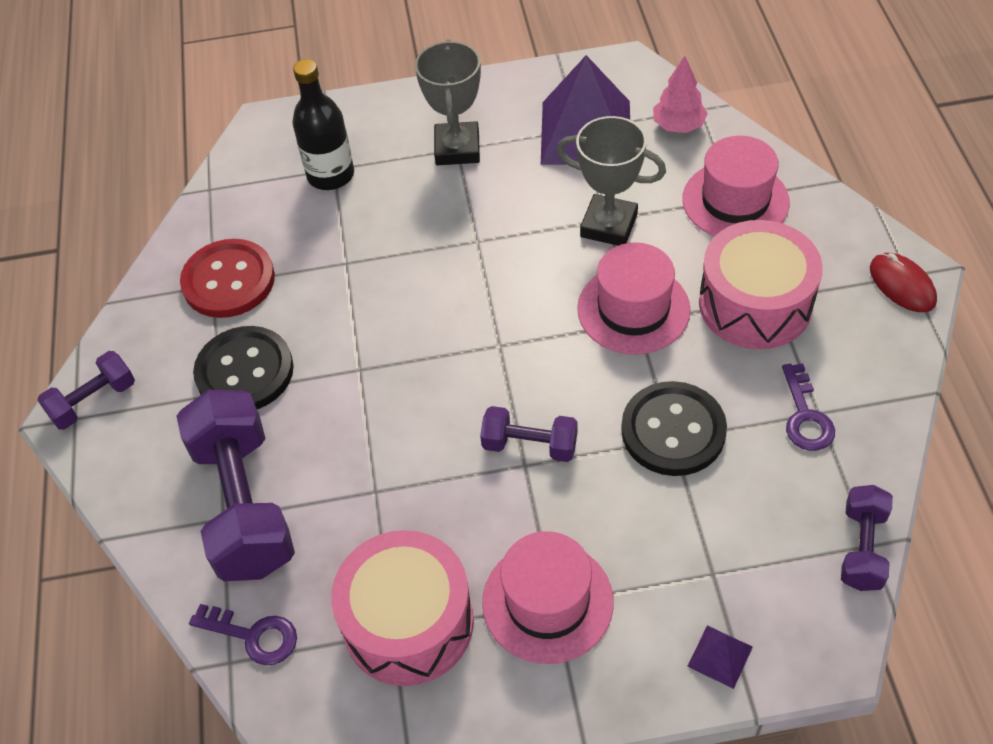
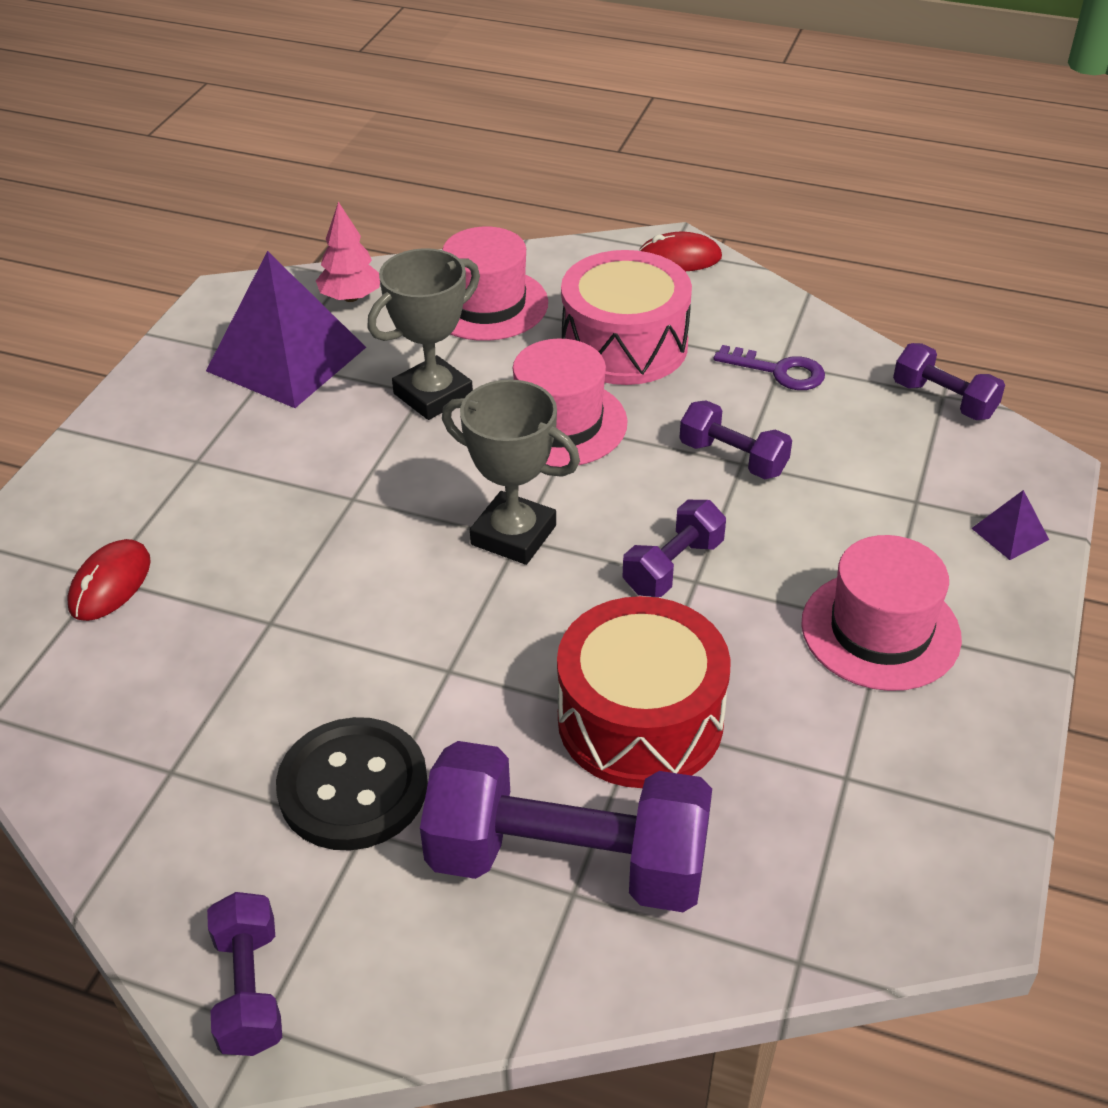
camera: 65 degrees left, 10 degrees down
red button [180,239,275,318] -> none
purple key [189,604,297,665] -> none
black bottle [293,59,354,190] -> red mouse [67,539,151,621]
pink drum [331,530,474,686] -> none
grey trophy [415,40,481,165] -> grey trophy moved to [442,379,580,565]
black button [621,381,727,476] -> purple dumbbell [680,400,792,479]
none -> red drum [557,596,731,788]

